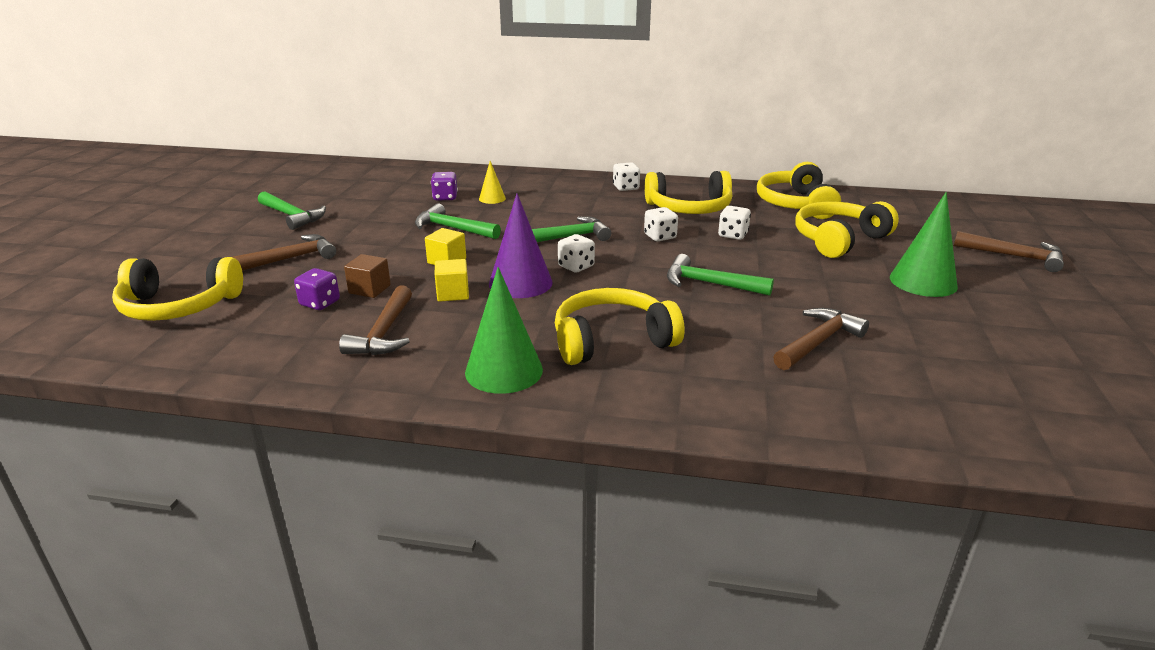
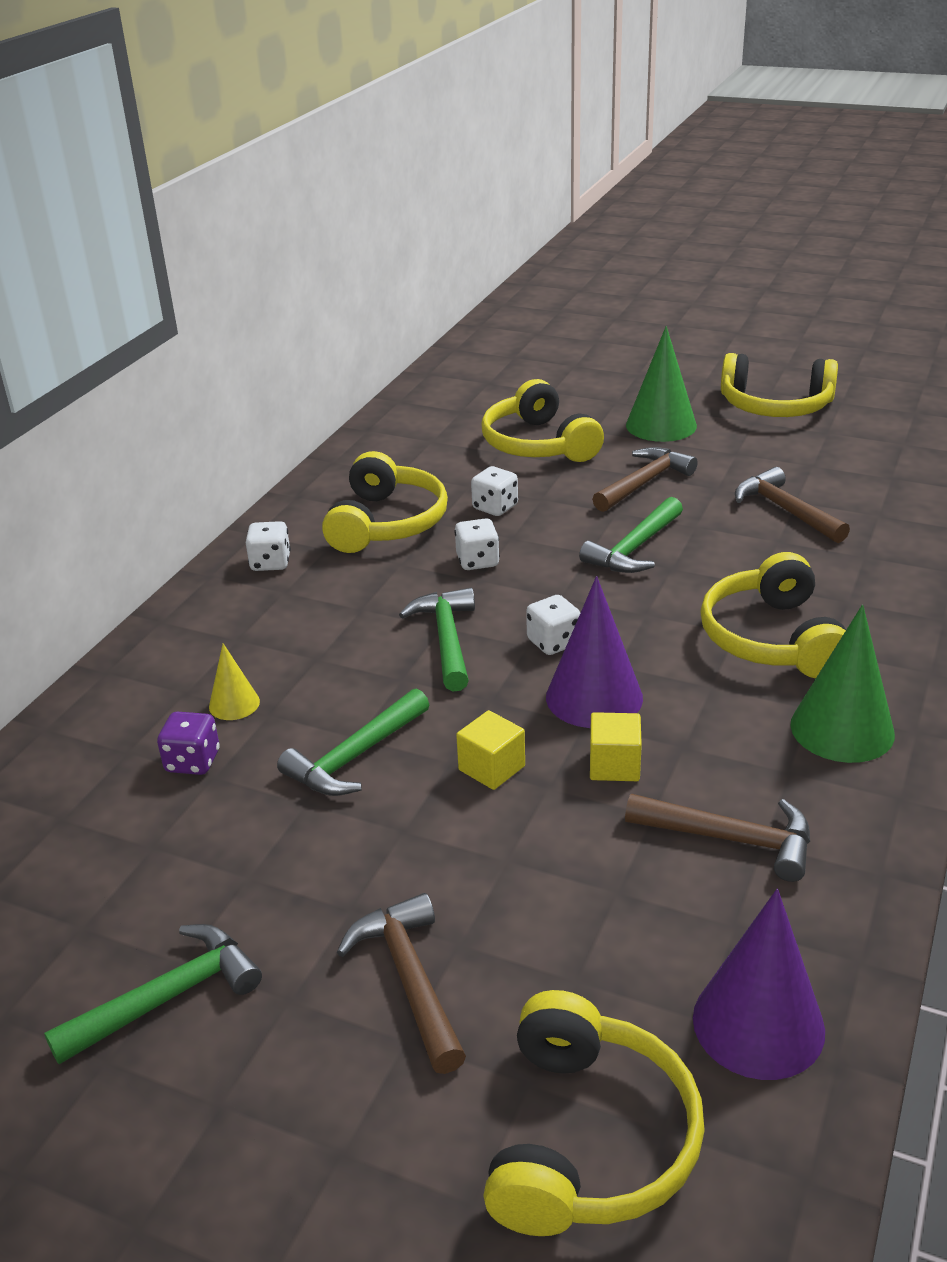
camera: 75 degrees left, 5 degrees up
purple dice [294,268,340,310] -> none
brown cube [344,254,391,298] -> none
yellow headphones [757,162,841,219] -> yellow headphones moved to [721,353,838,417]
brown hammer [954,231,1064,272] -> brown hammer moved to [592,447,698,512]
none -> purple cone [693,889,825,1080]

